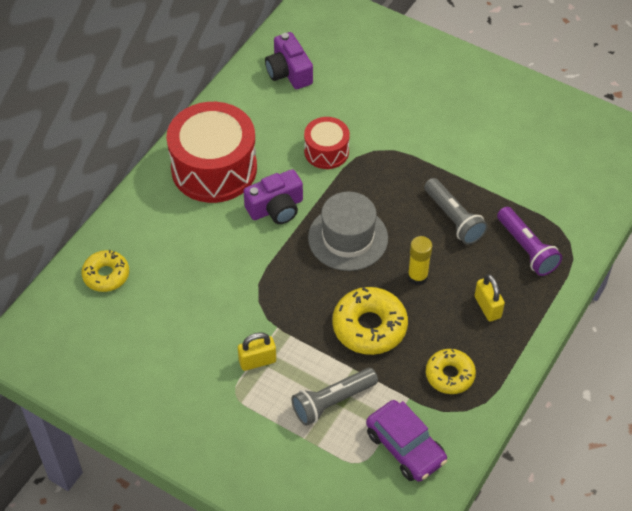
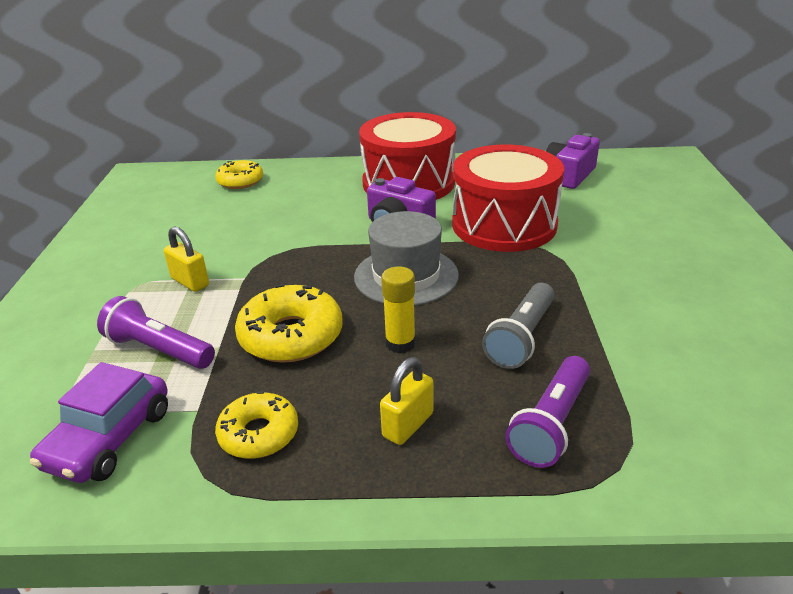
camera: 60 degrees right, 20 degrees down
grey flashlight [291,368,378,426] -> purple flashlight [97,296,215,369]
red drum [304,117,350,169] -> red drum [452,145,564,252], size x1.89

